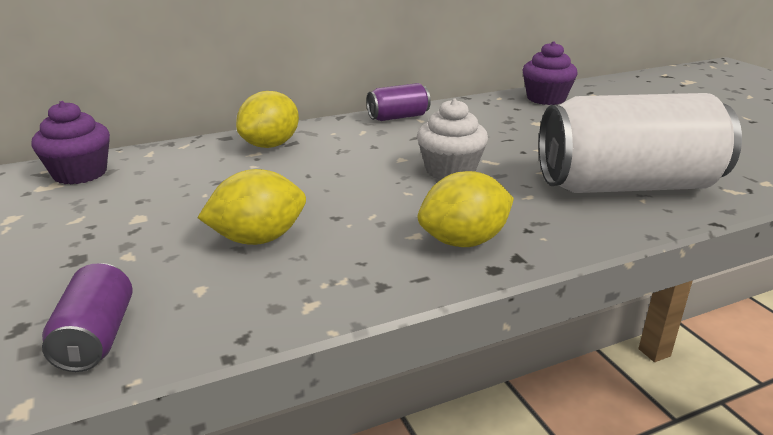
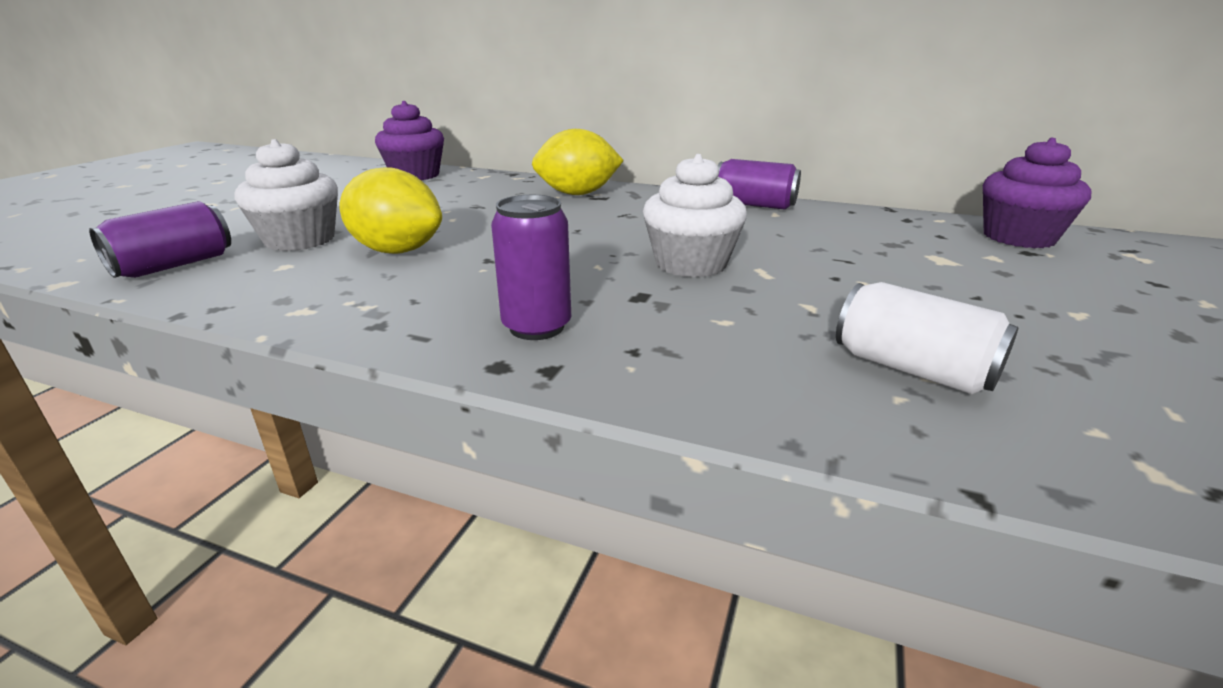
camera: 45 degrees right, 0 degrees up
yellow lemon [418,171,514,247] -> purple can [491,195,571,340]
white can [539,93,742,193] -> white can [836,282,1019,394], size x0.44
none -> white cupcake [235,139,338,251]

